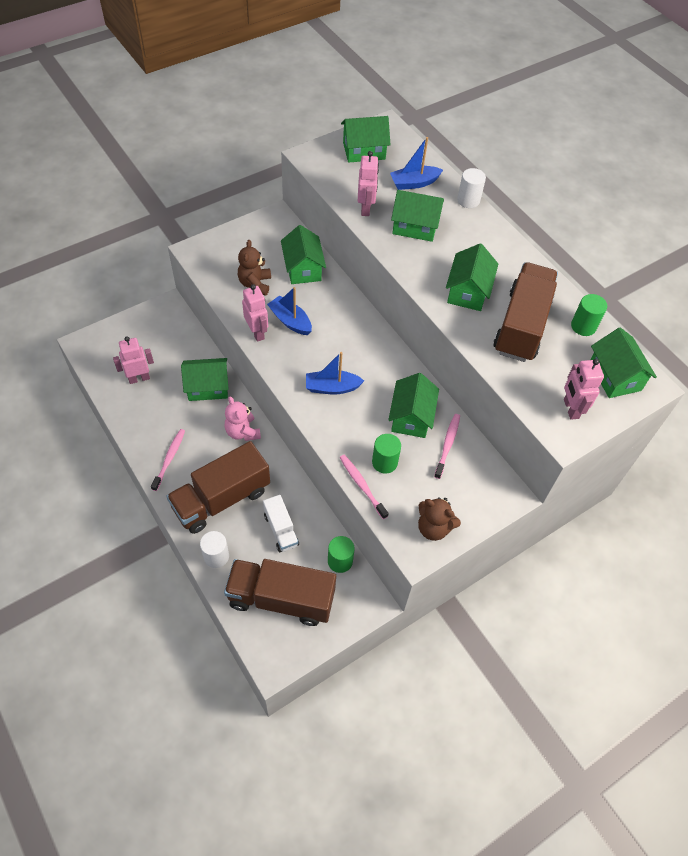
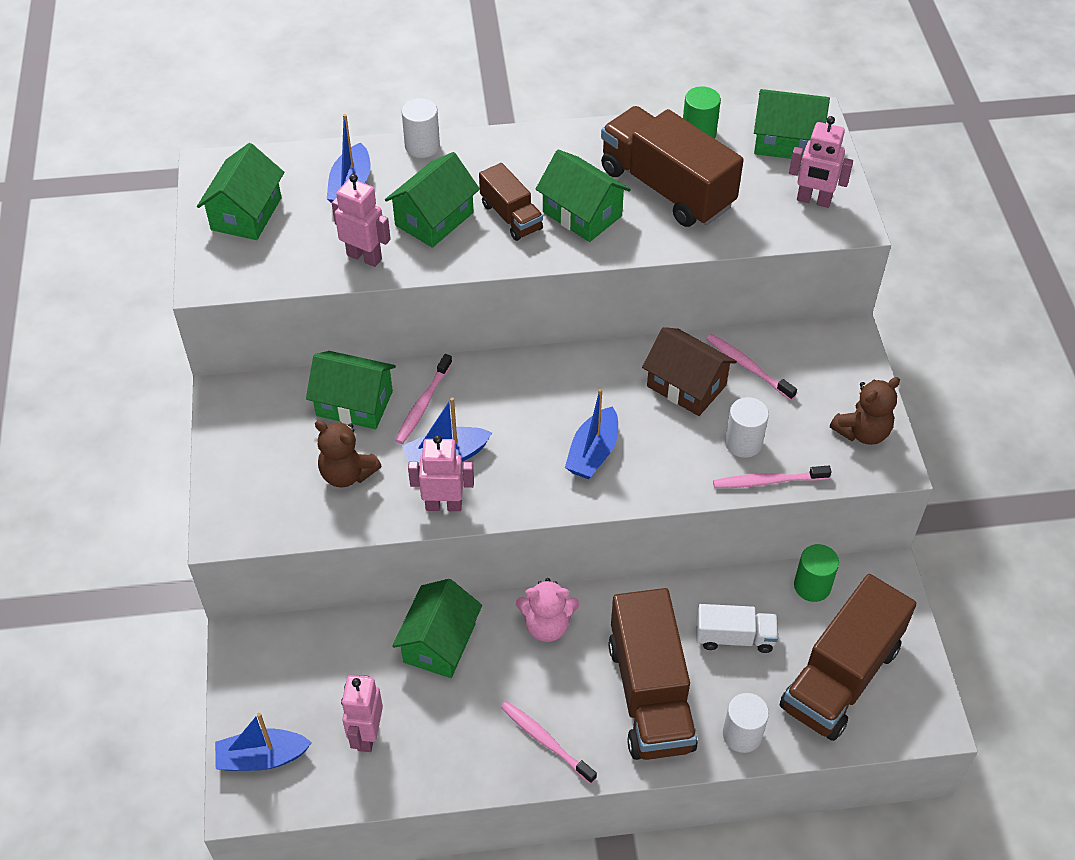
camera: 60 degrees left, 5 degrees down
green cylinder [372,434,401,474] -> white cylinder [725,397,769,458]
green house [388,373,439,438] -> brown house [642,327,737,416]
none -> blue boat [215,713,312,771]
none -> pink toothbrush [395,354,452,444]
none -> brown truck [479,163,543,241]

